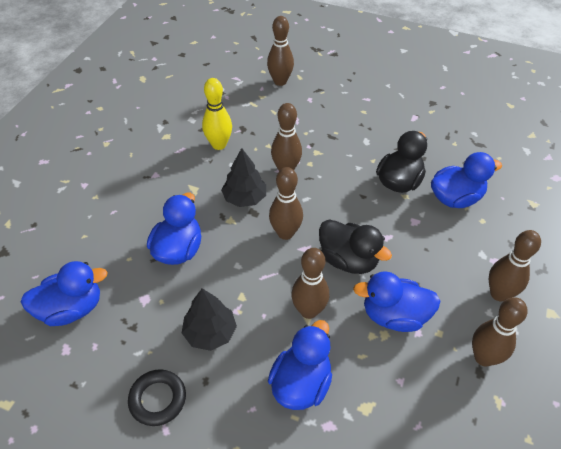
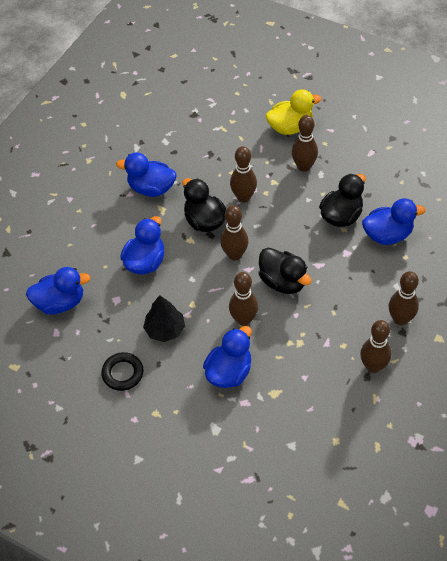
camera: 10 degrees right, 5 degrees up
yellow bowling pin [202,78,232,150] -> none
black tree [221,148,266,207] -> black duck [182,178,226,232]
brown bowling pin [267,16,294,86] -> brown bowling pin moved to [292,115,318,172]
blue duck [353,271,441,332] -> blue duck moved to [116,152,176,197]
none -> yellow duck [266,89,321,135]

